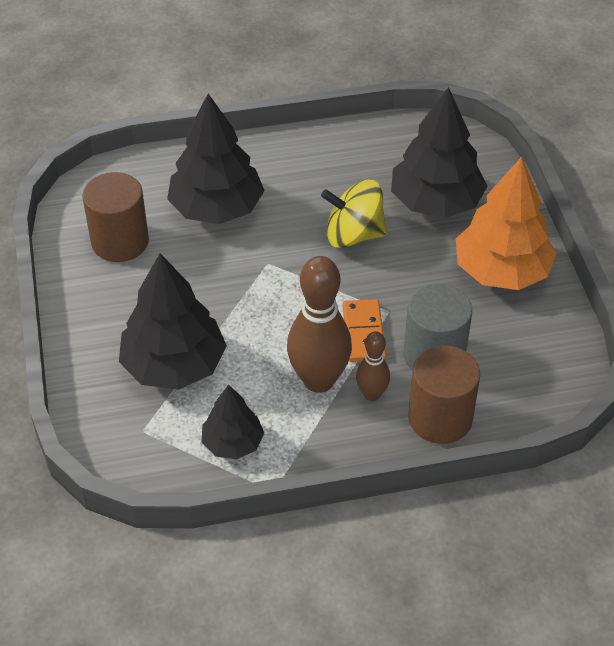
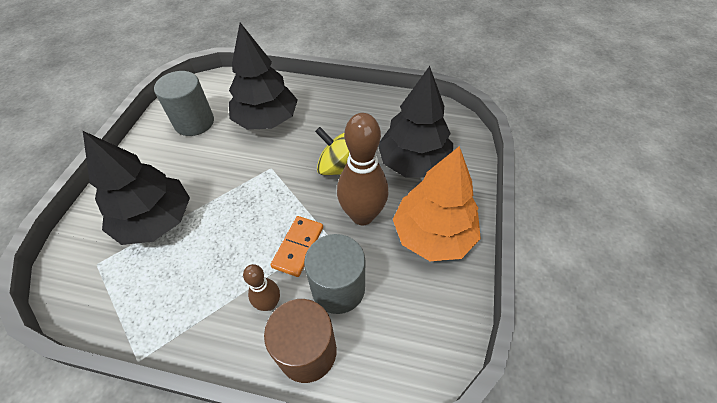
camera: 25 degrees right, 5 degrees up
brown cylinder [82,172,149,262] -> grey cylinder [154,71,214,136]
black tree [202,385,264,459] -> none
brown bowling pin [287,256,352,393] -> brown bowling pin moved to [337,113,388,225]

